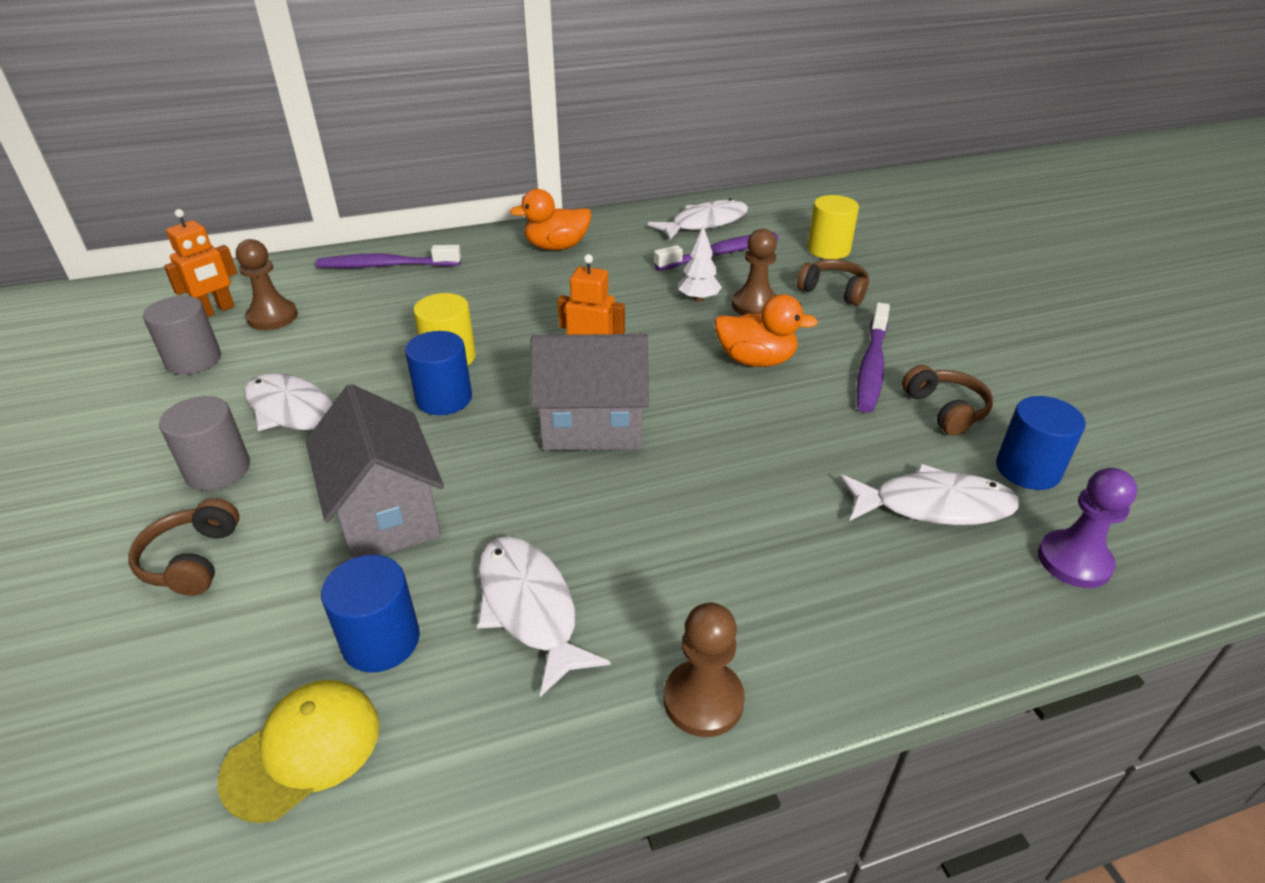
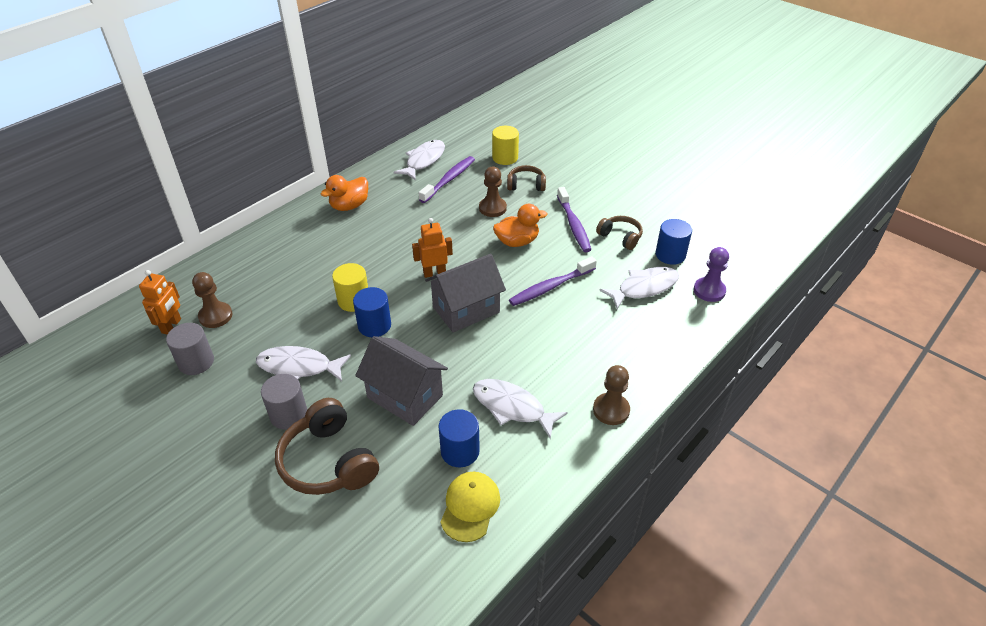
camera: 30 degrees left, 5 degrees up
brown headphones [128,498,239,596] -> brown headphones [275,398,379,495], size x1.72
purple toothbrush [316,245,461,268] -> purple toothbrush moved to [509,256,597,306]
white tree [678,226,722,302] -> none

